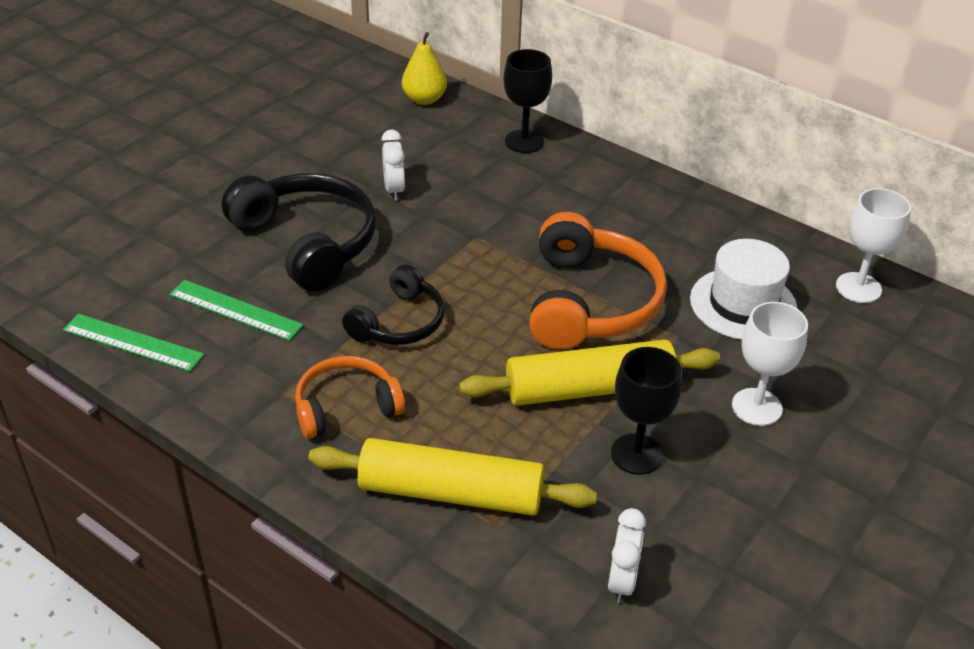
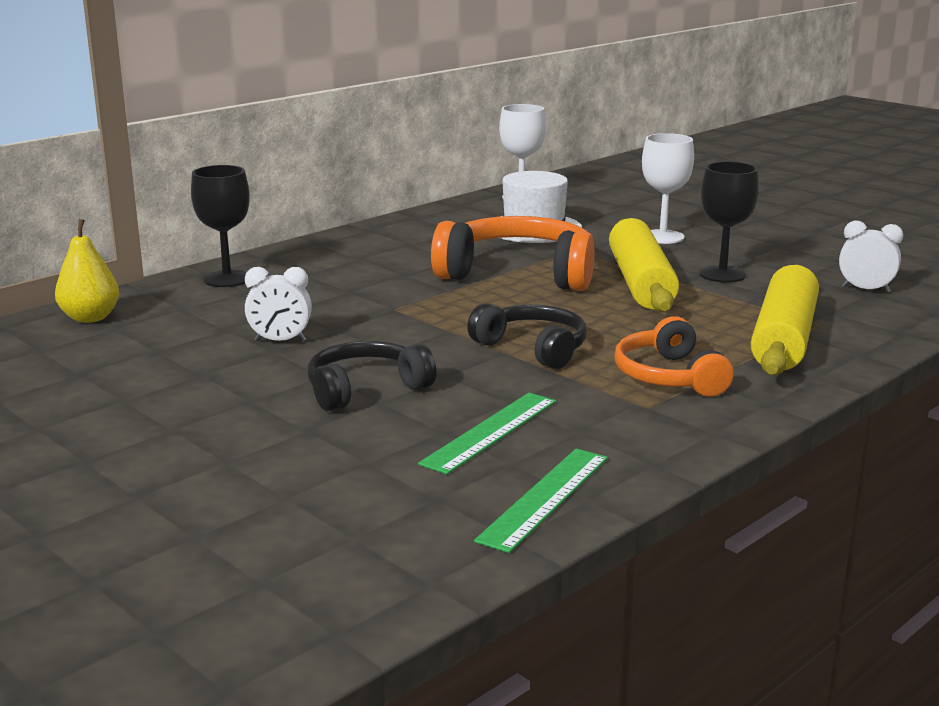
camera: 80 degrees left, 20 degrees down
black headphones [221,173,376,292] -> black headphones [307,341,436,411], size x0.61

